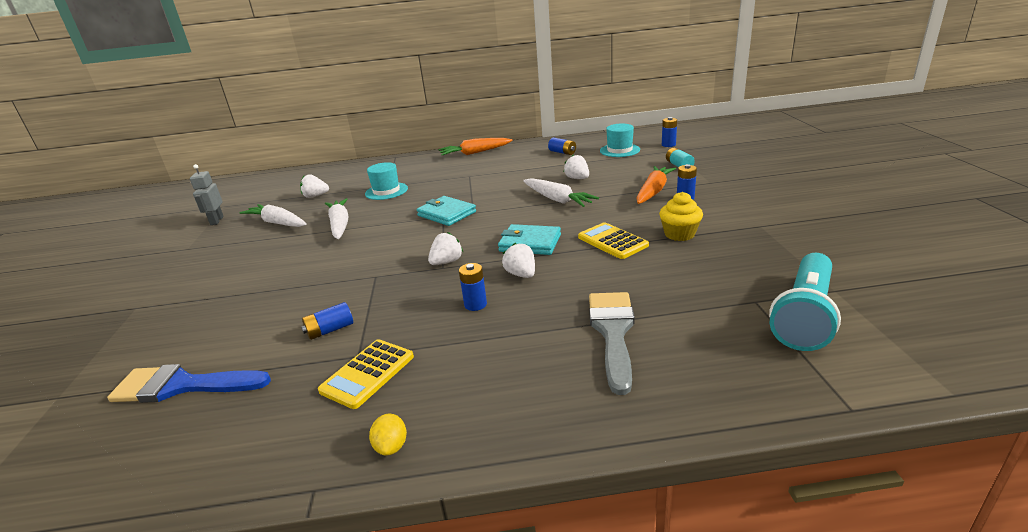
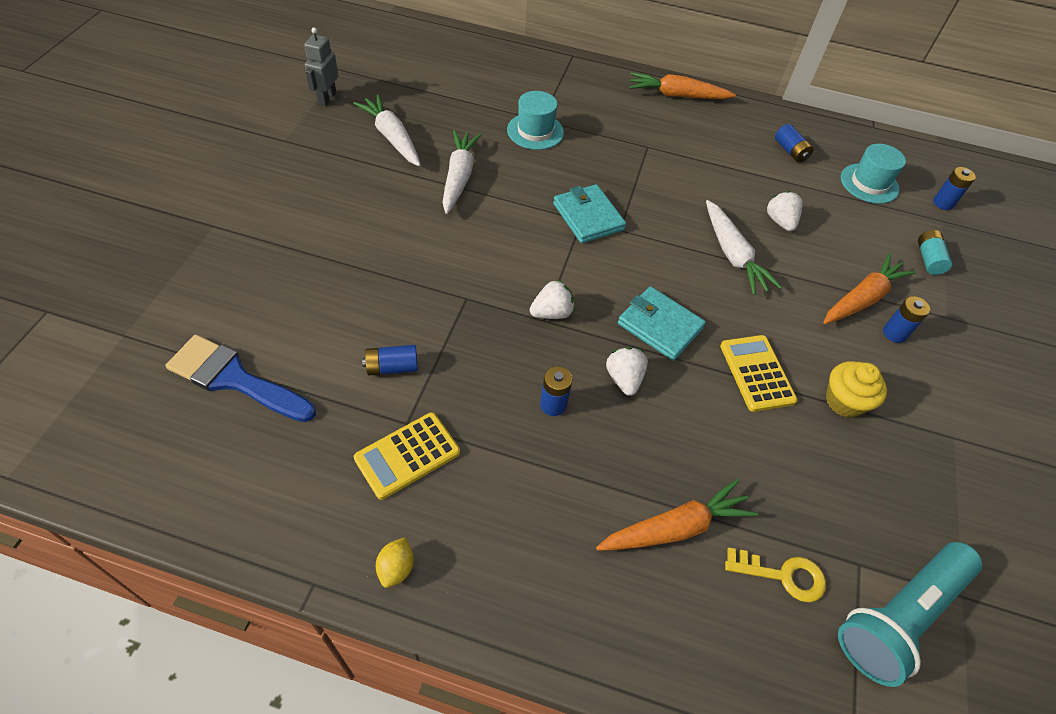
camera: 15 degrees right, 25 degrees up
white strawberry [300,174,329,198] -> none
grey brush [589,292,635,395] -> orange carrot [596,479,758,551]
none -> yellow key [725,548,826,602]

